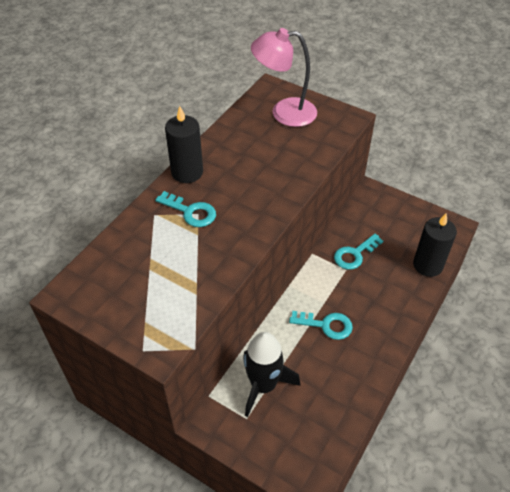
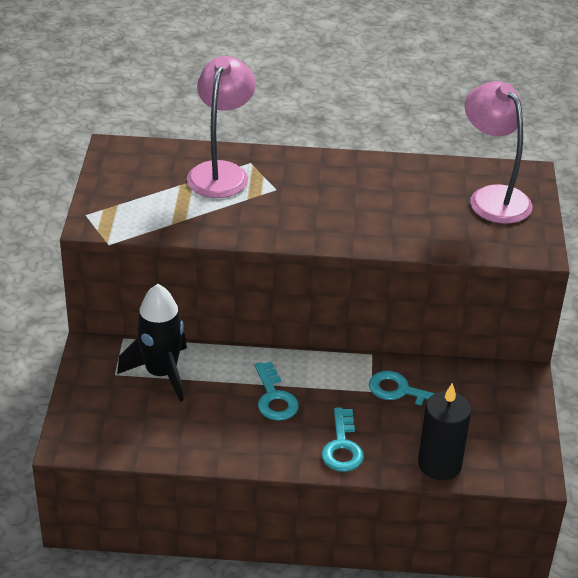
camera: 60 degrees right, 10 degrees down
turquoise key [155,191,216,227] -> turquoise key moved to [322,408,364,472]
black candle [165,106,203,183] -> none
none -> pink lamp [187,56,256,198]

